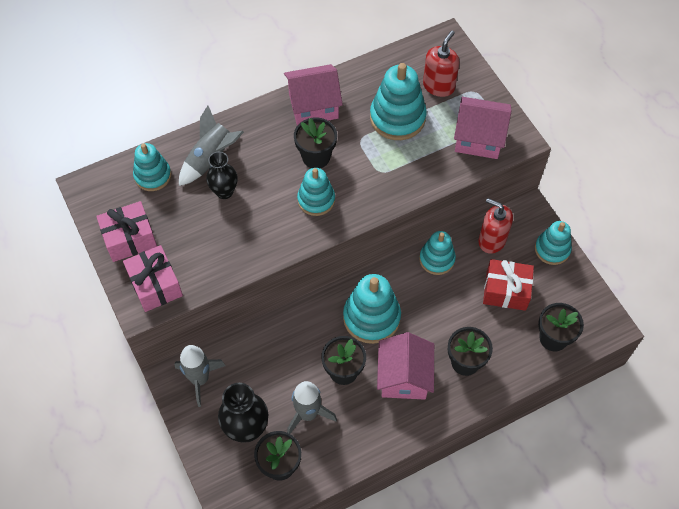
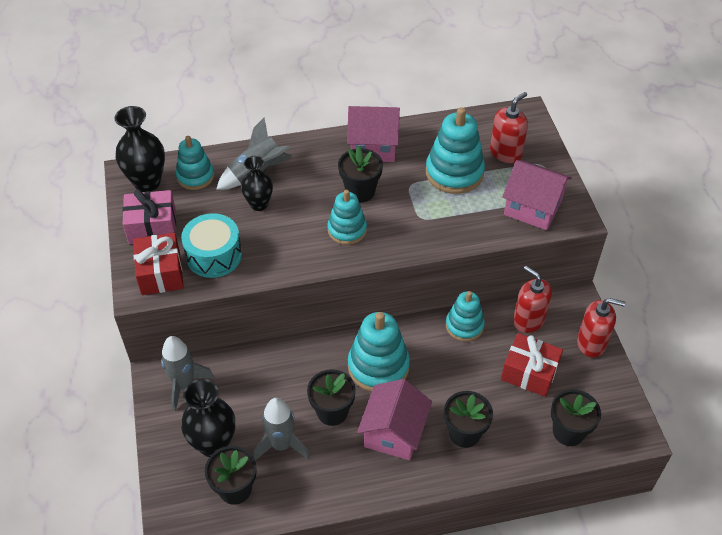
camera: 15 degrees right, 10 degrees down
pink gift [123,245,183,312] -> red gift [133,233,184,295]
turquoise stacking toy [535,221,572,265] -> red soap dispenser [577,298,626,357]
none -> black vase [114,106,165,192]
none -> turquoise drum [181,213,242,278]

